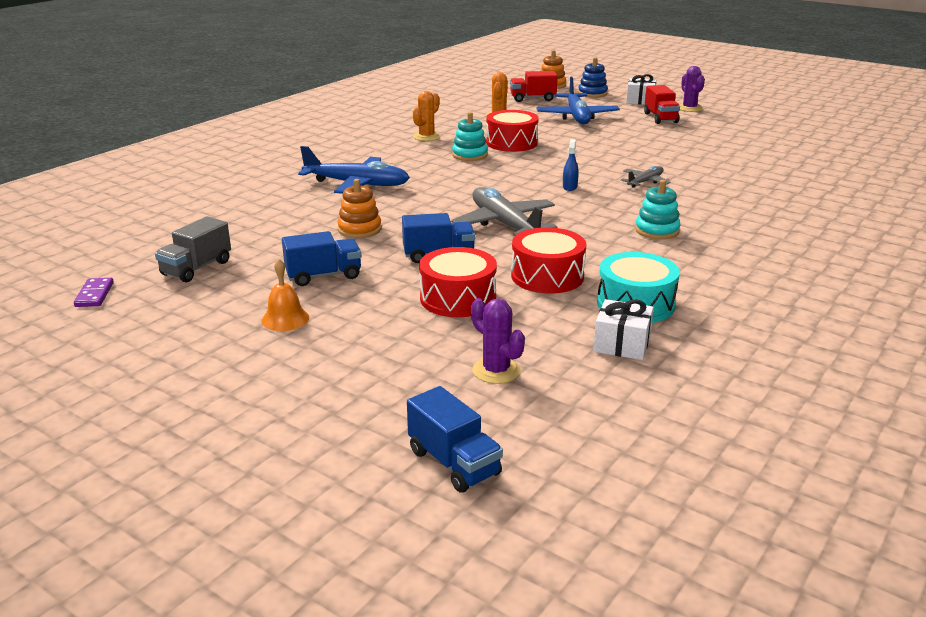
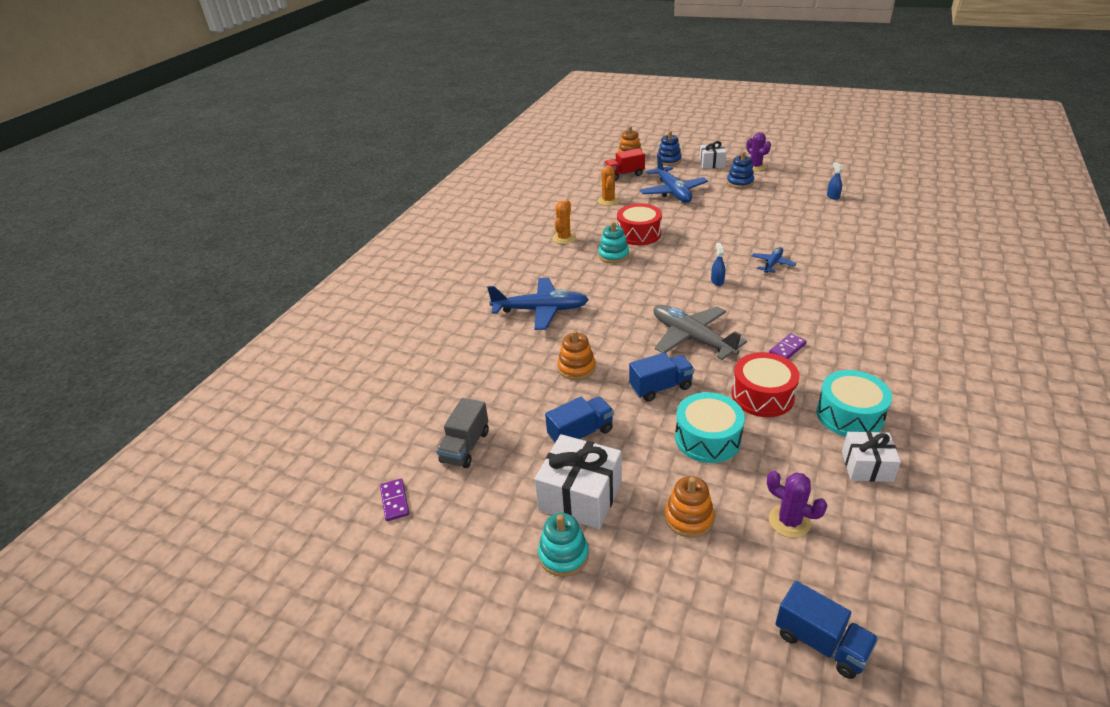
camera: 10 degrees left, 10 degrees up
orange bell [261,259,309,331] -> white gift [535,434,622,529]
red drum [419,247,497,317] -> turquoise drum [675,392,745,463]
grey plane [621,166,671,188] -> blue plane [752,247,796,273]
turquoise stacking toy [635,180,681,240] -> turquoise stacking toy moved to [538,513,589,577]
red truck [644,85,680,124] -> blue stacking toy [727,151,754,188]
none -> orange stacking toy [665,476,714,538]
none -> purple domino [769,333,807,359]
none -> blue spray bottle [827,162,843,200]

